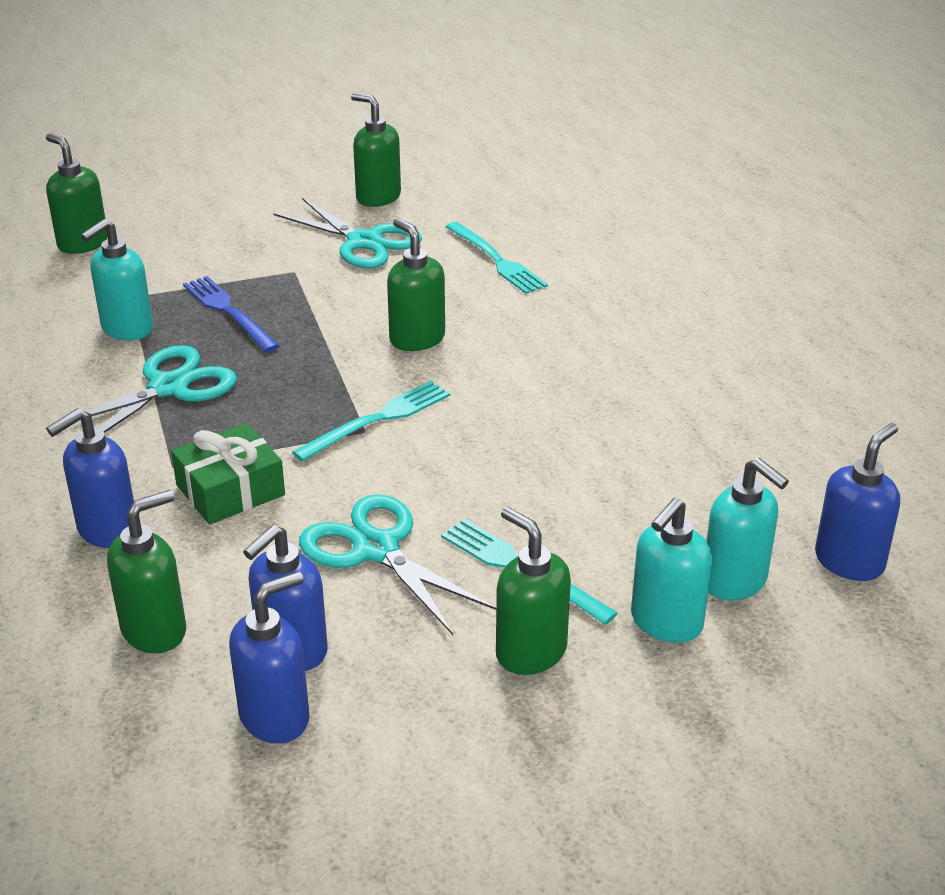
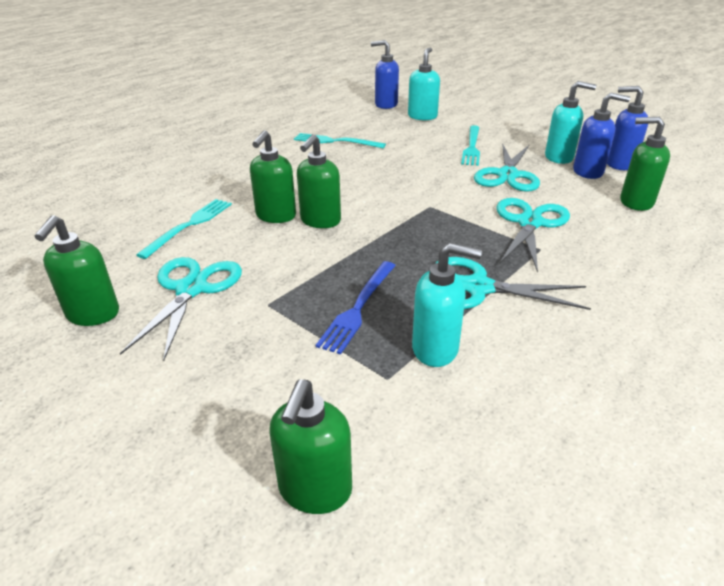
camera: 120 degrees left, 0 degrees up
blue soap dispenser [46,408,134,548] -> none
green gift [171,423,285,525] -> turquoise scissors [496,198,570,273]
turquoise fork [292,381,450,462] -> turquoise fork moved to [294,133,386,148]
green soap dispenser [496,507,571,675] -> green soap dispenser moved to [250,130,296,223]
turquoise soap dispenser [631,498,712,643] -> turquoise soap dispenser moved to [545,81,597,164]

